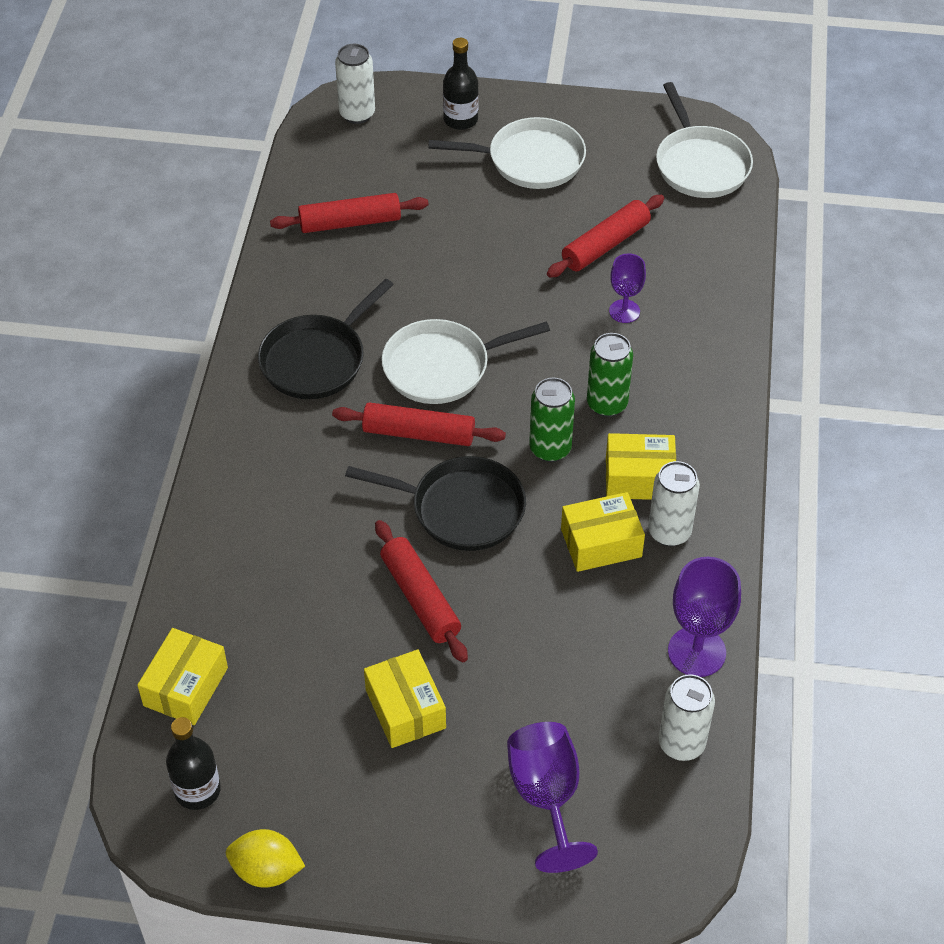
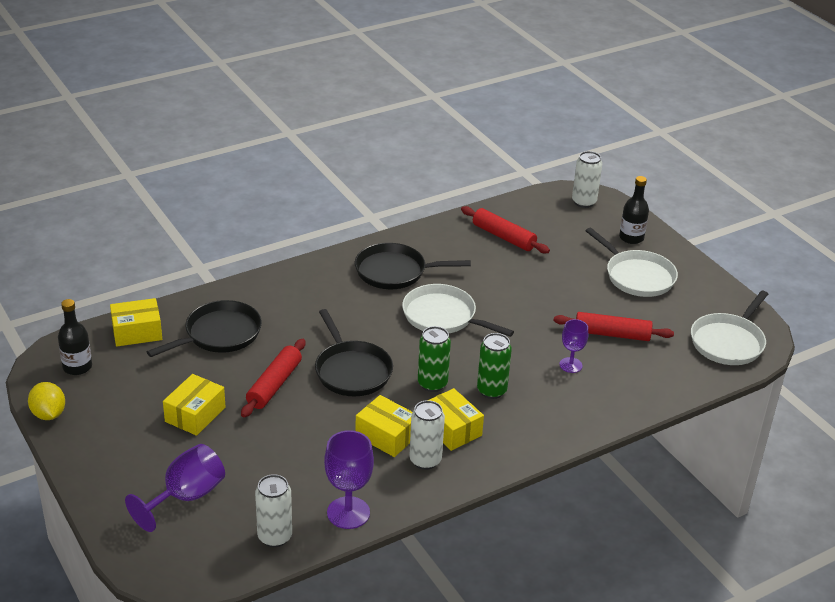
camera: 50 degrees right, 15 degrees down
red rolling pin [332,402,506,446] -> none
none -> black pan [147,300,262,357]

